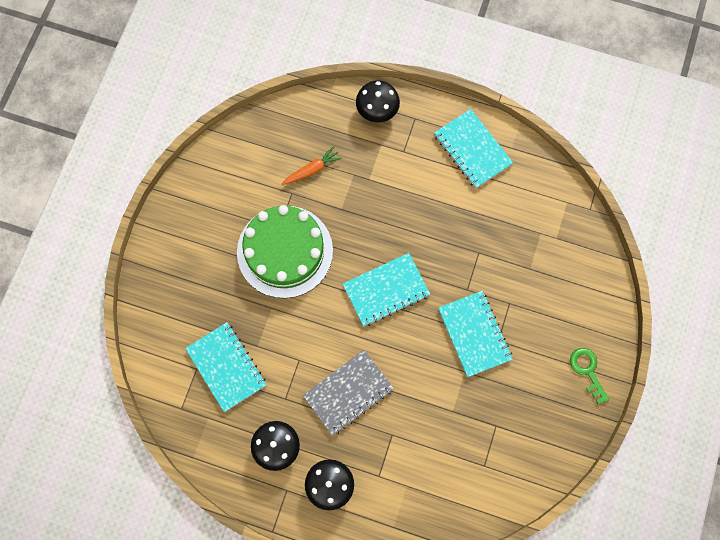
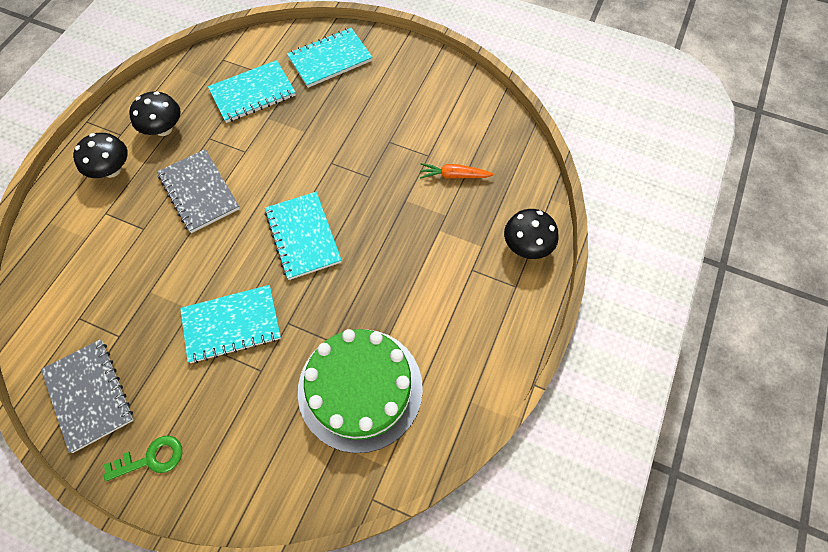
camera: 95 degrees right, 10 degrees down
green cake [237,205,333,298] -> green cake moved to [298,329,423,453]
orange carrot [282,146,342,185] -> orange carrot turned 120 degrees clockwise [420,163,494,179]
turquoise notebook [434,109,513,188] -> turquoise notebook moved to [287,28,373,88]
none -> grey notebook [41,339,134,453]

